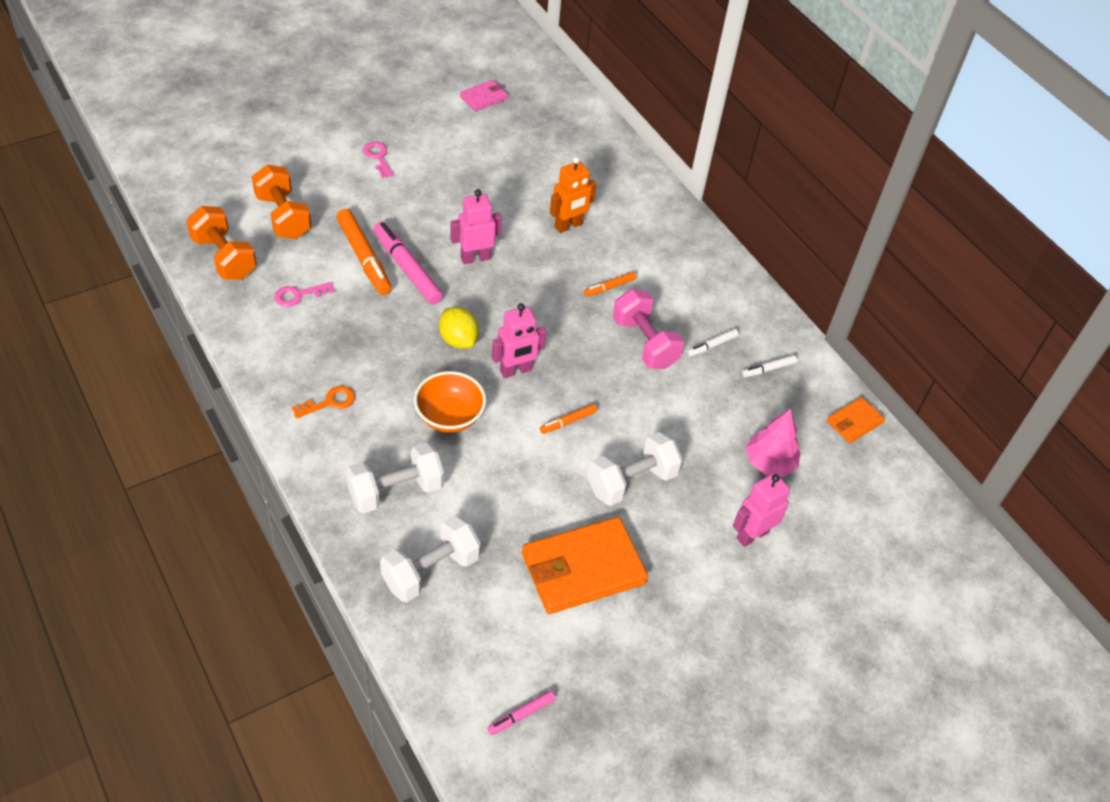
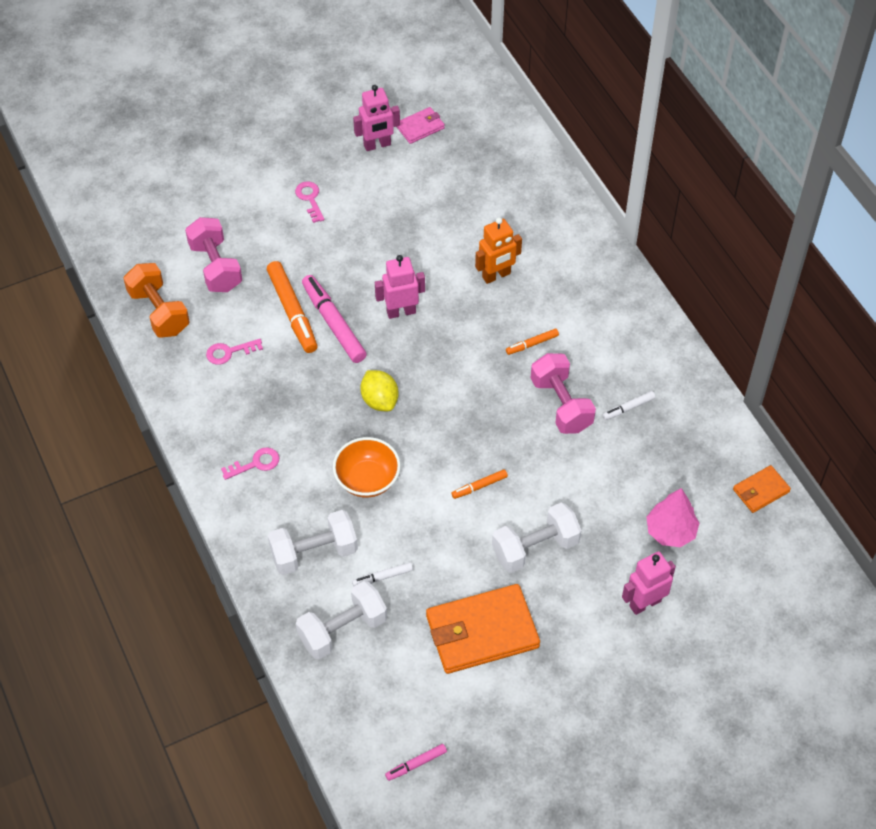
camera: 10 degrees right, 5 degrees up
orange dumbbell [252,165,312,239] -> pink dumbbell [185,217,242,292]
orange key [292,386,355,418] -> pink key [221,447,280,480]
pink robot [492,303,547,378] -> pink robot moved to [353,85,400,151]
white marker [742,355,797,377] -> white marker moved to [352,562,413,587]

